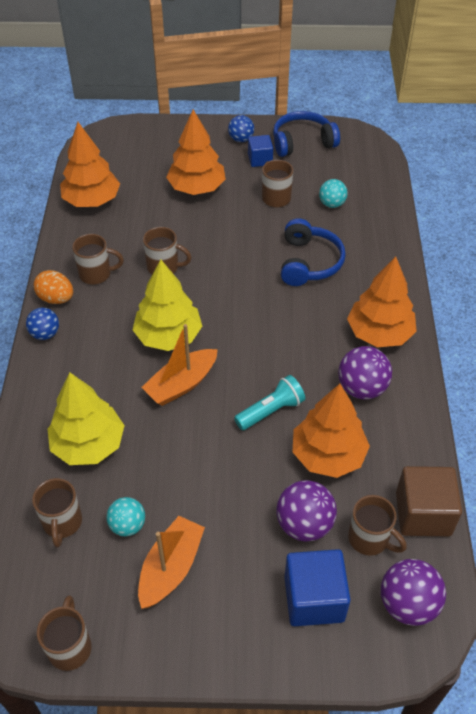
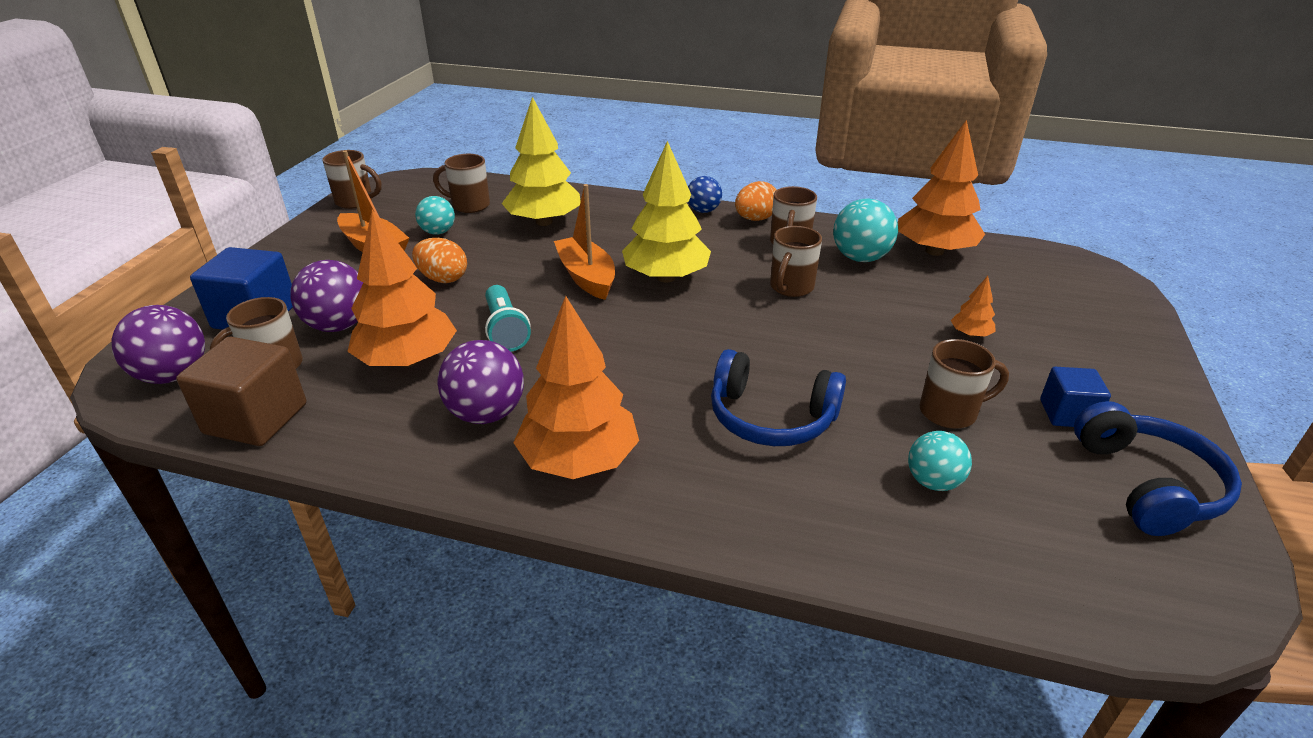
camera: 105 degrees right, 15 degrees down
orange tree [166,109,226,195] -> orange tree [951,276,996,337], size x0.44
blue ball [228,115,254,142] -> none
none -> orange egg [412,238,467,283]
none -> turquoise ball [833,198,898,262]

